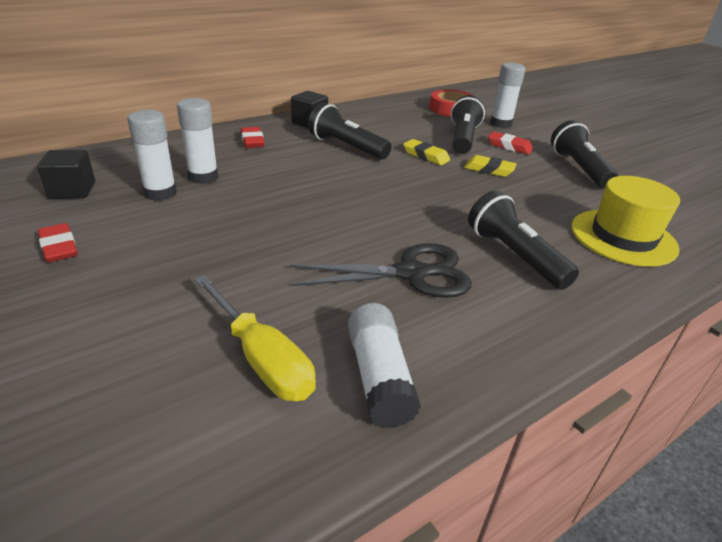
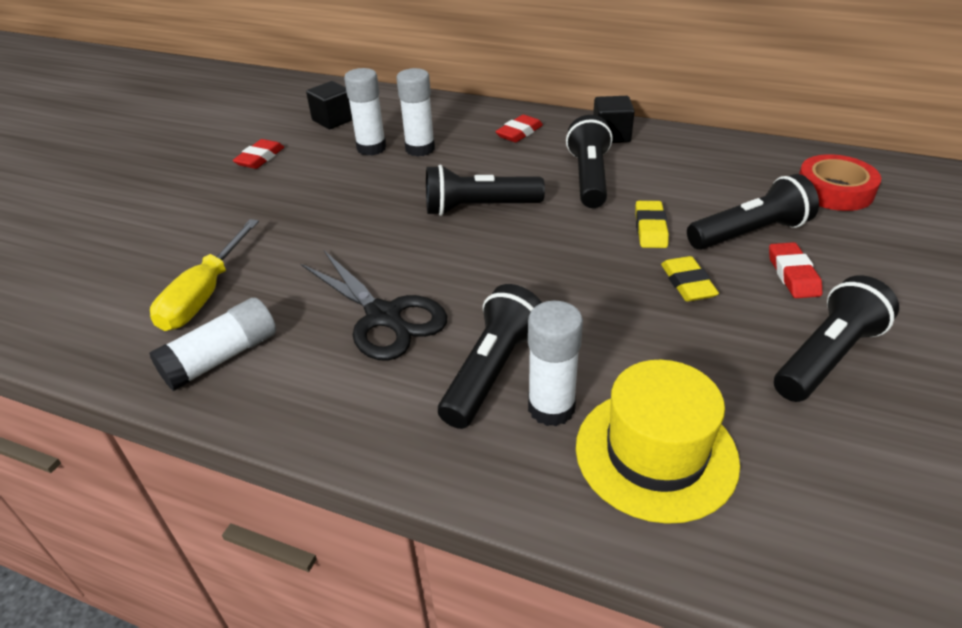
camera: 60 degrees right, 5 degrees up
white glue stick [490,62,526,128] -> white glue stick moved to [528,301,583,426]
none -> black flashlight [426,165,545,216]

